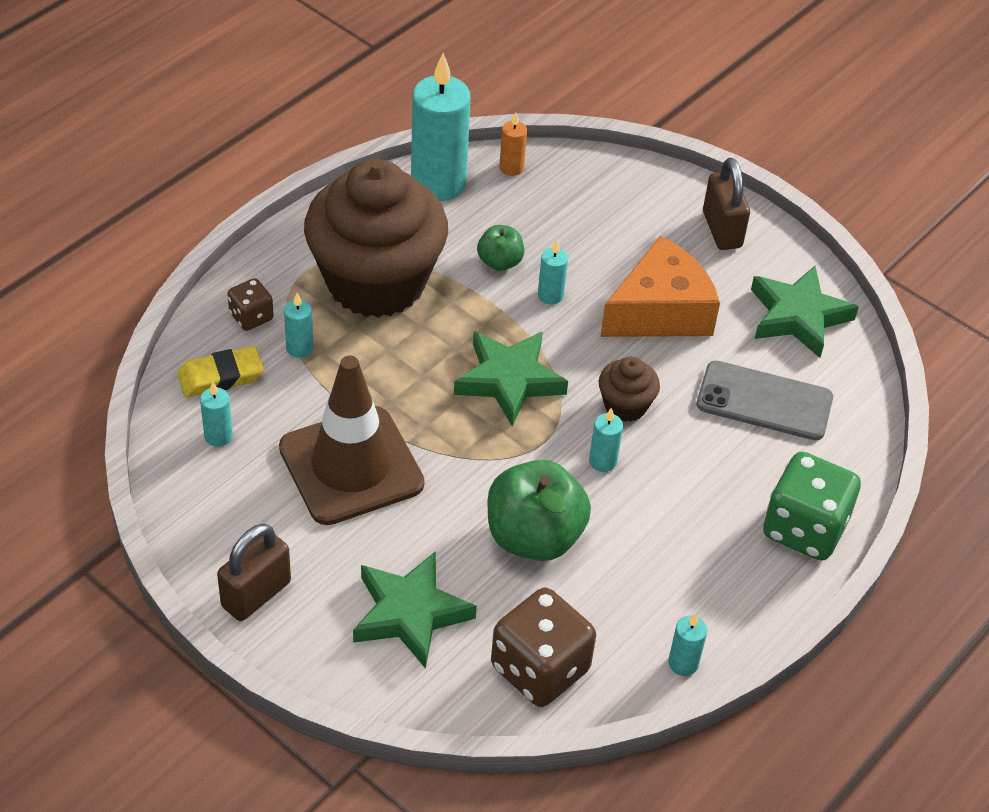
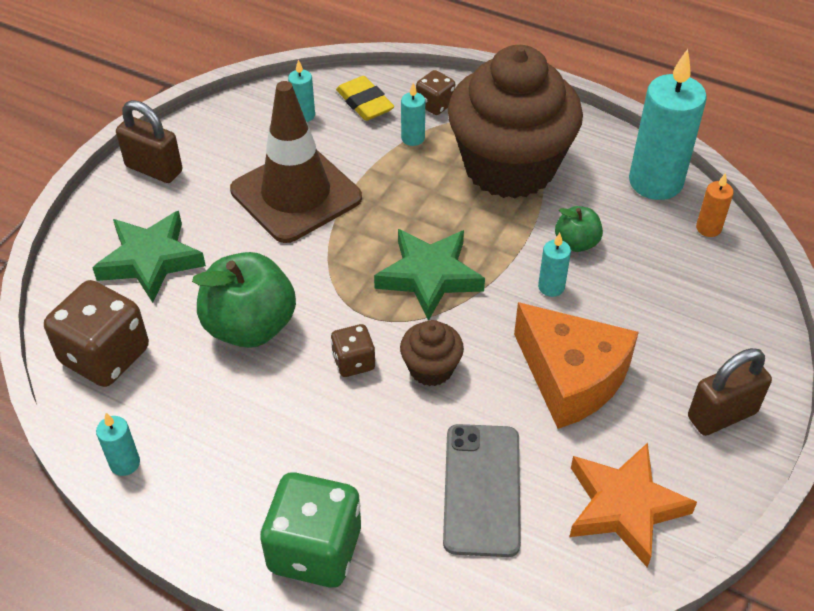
camera: 80 degrees right, 0 degrees up
turquoise candle [589,408,623,472] -> brown dice [331,324,376,377]
green star [751,266,859,358] -> orange star [569,443,697,567]

